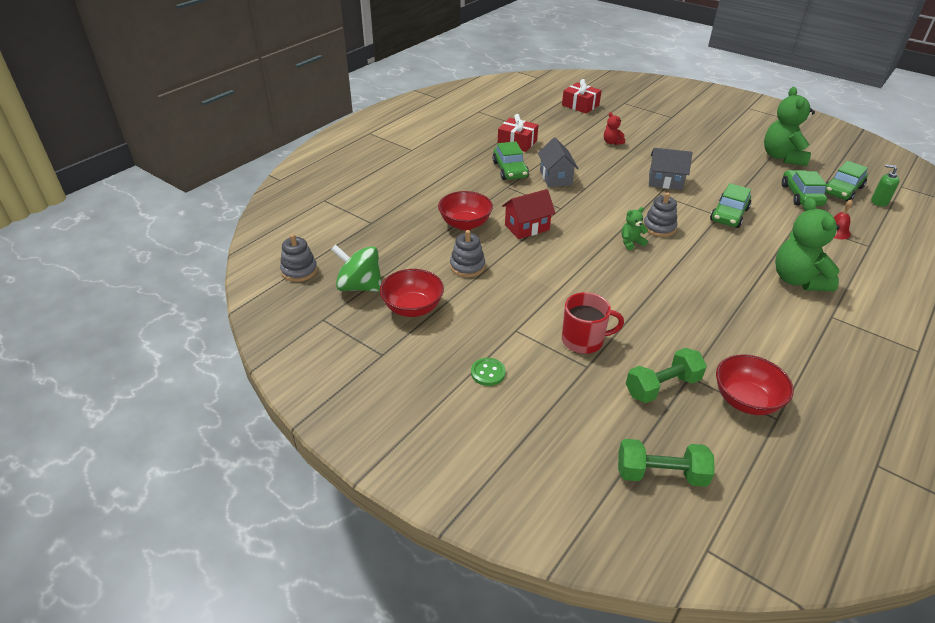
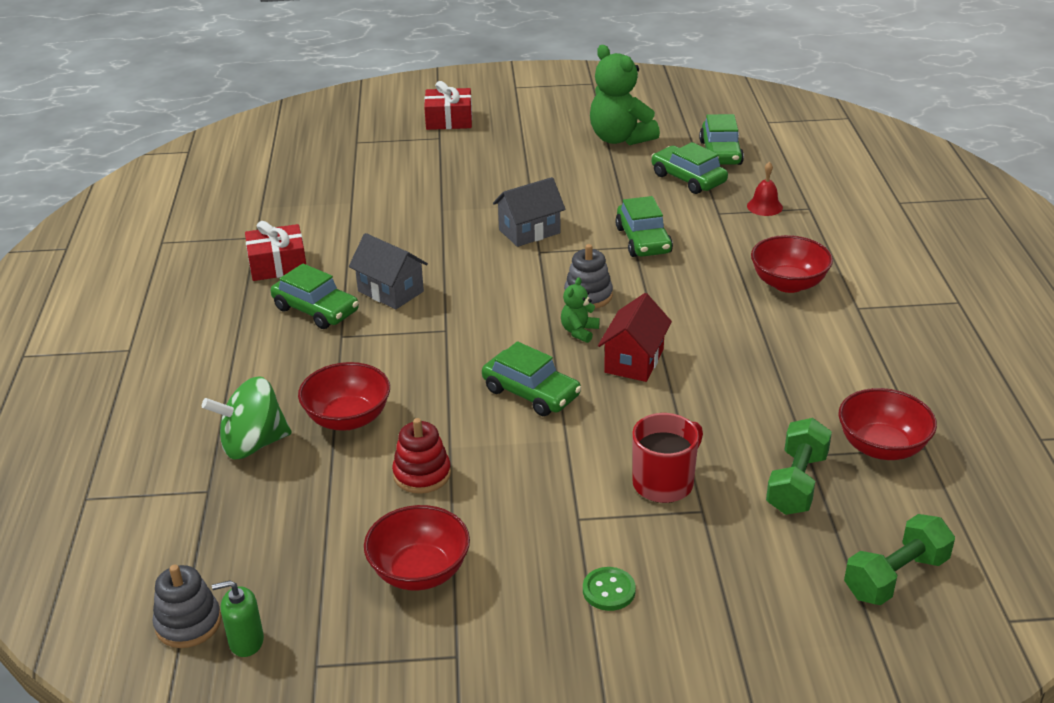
camera: 40 degrees left, 5 degrees down
green spinning top [331,244,382,292] -> green spinning top moved to [202,376,292,460]
grey stacking toy [450,230,485,277] -> red stacking toy [392,418,451,494]
red house [502,189,556,239] -> red house moved to [598,293,672,382]
red gift [562,79,602,114] -> red gift moved to [424,81,472,130]
red teddy bear [604,112,625,145] -> none
green teddy bear [775,198,840,292] -> red bowl [751,235,833,293]
green soap dispenser [871,164,899,207] -> green soap dispenser moved to [212,580,264,657]
none -> green car [482,341,582,416]

